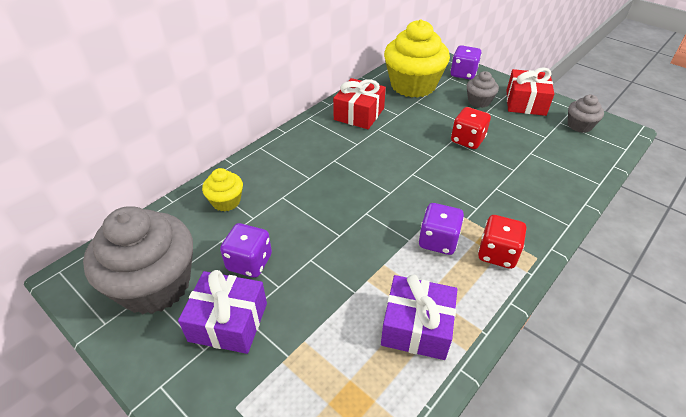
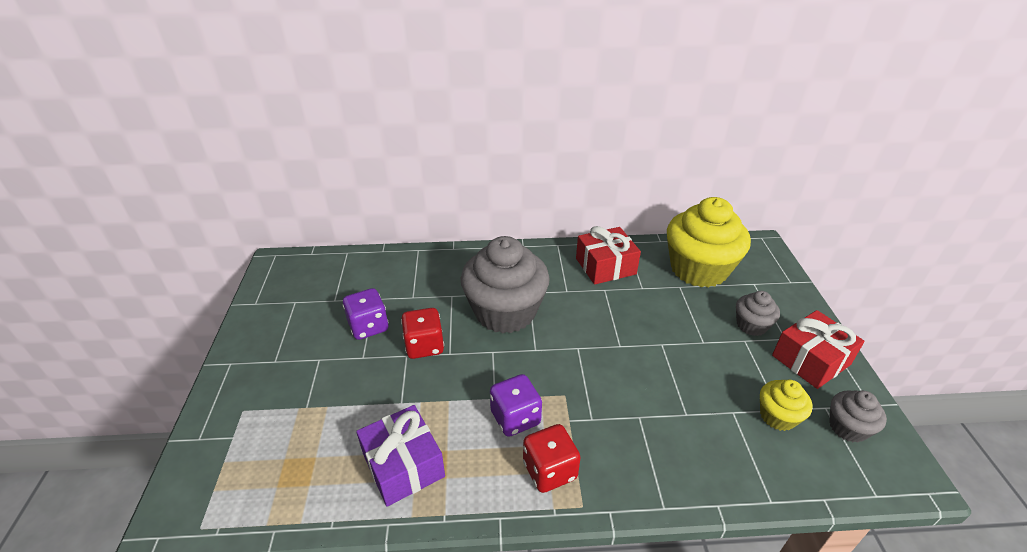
camera: 45 degrees right, 5 degrees down
grey cupcake [83,206,193,314] -> grey cupcake moved to [461,236,550,333]
purple gift [178,270,267,354] -> none
yellow cupcake [202,168,243,212] -> yellow cupcake moved to [760,380,813,431]
purple dice [450,45,482,80] -> none
red dice [451,107,491,149] -> red dice moved to [401,308,444,359]

